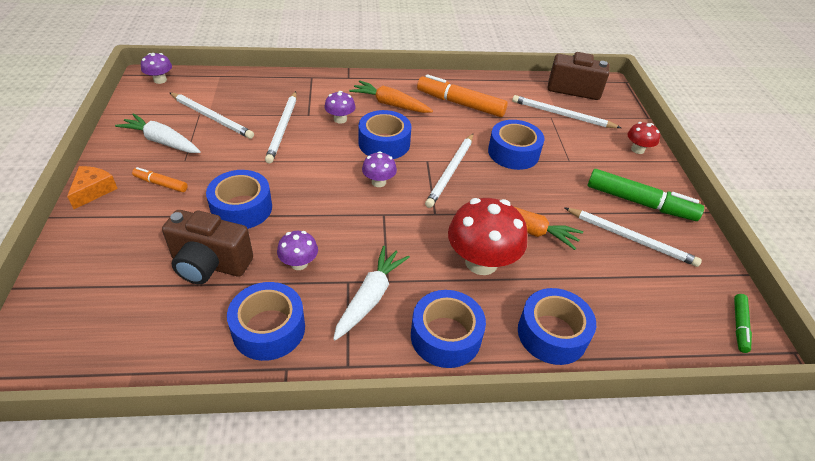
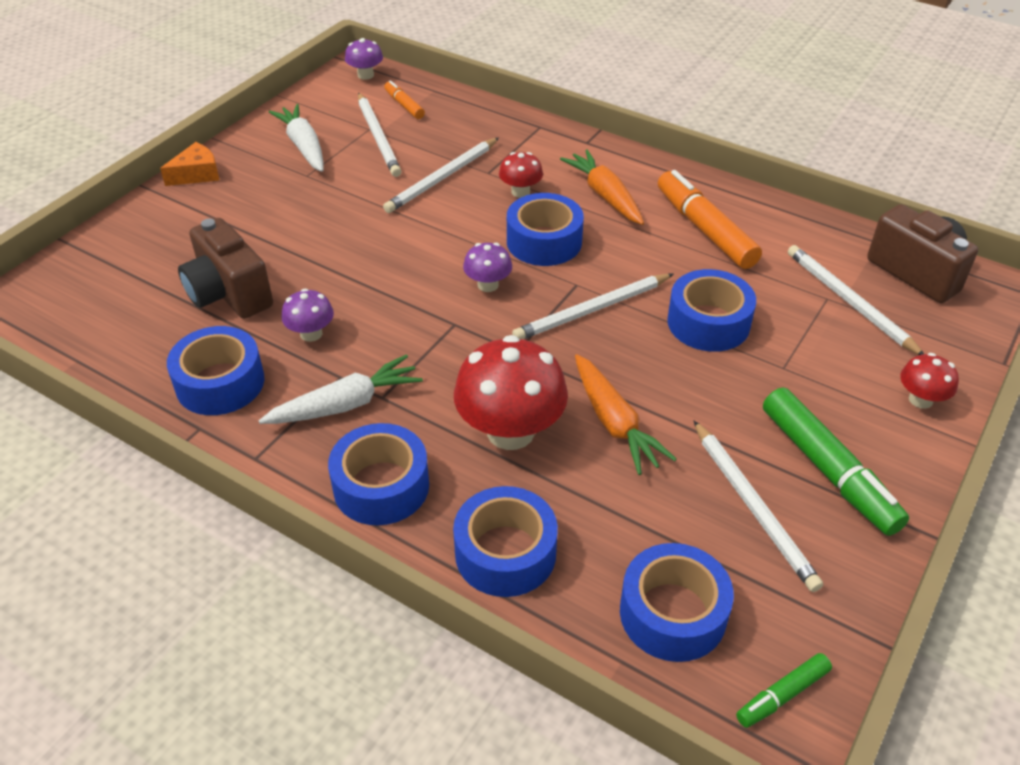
camera: 40 degrees right, 0 degrees up
orange marker [132,167,188,192] -> orange marker moved to [384,80,425,119]
blue tape [206,170,272,229] -> blue tape moved to [620,543,734,662]
purple mushroom [324,91,355,124] -> red mushroom [499,152,543,198]

